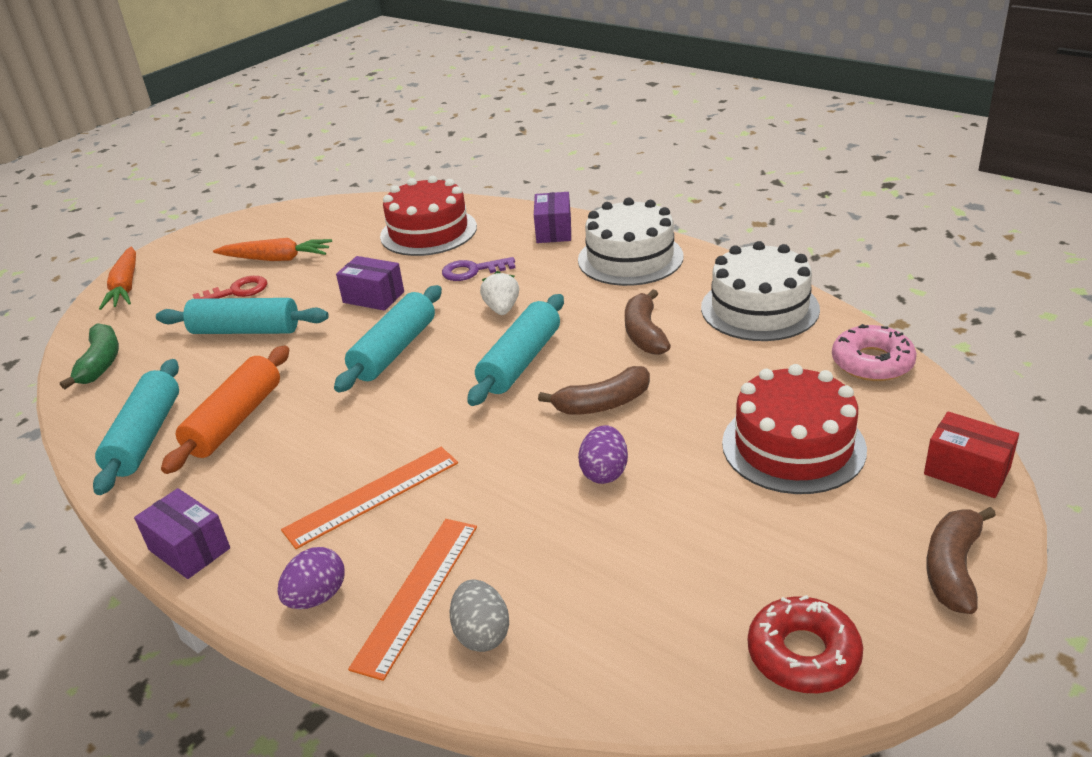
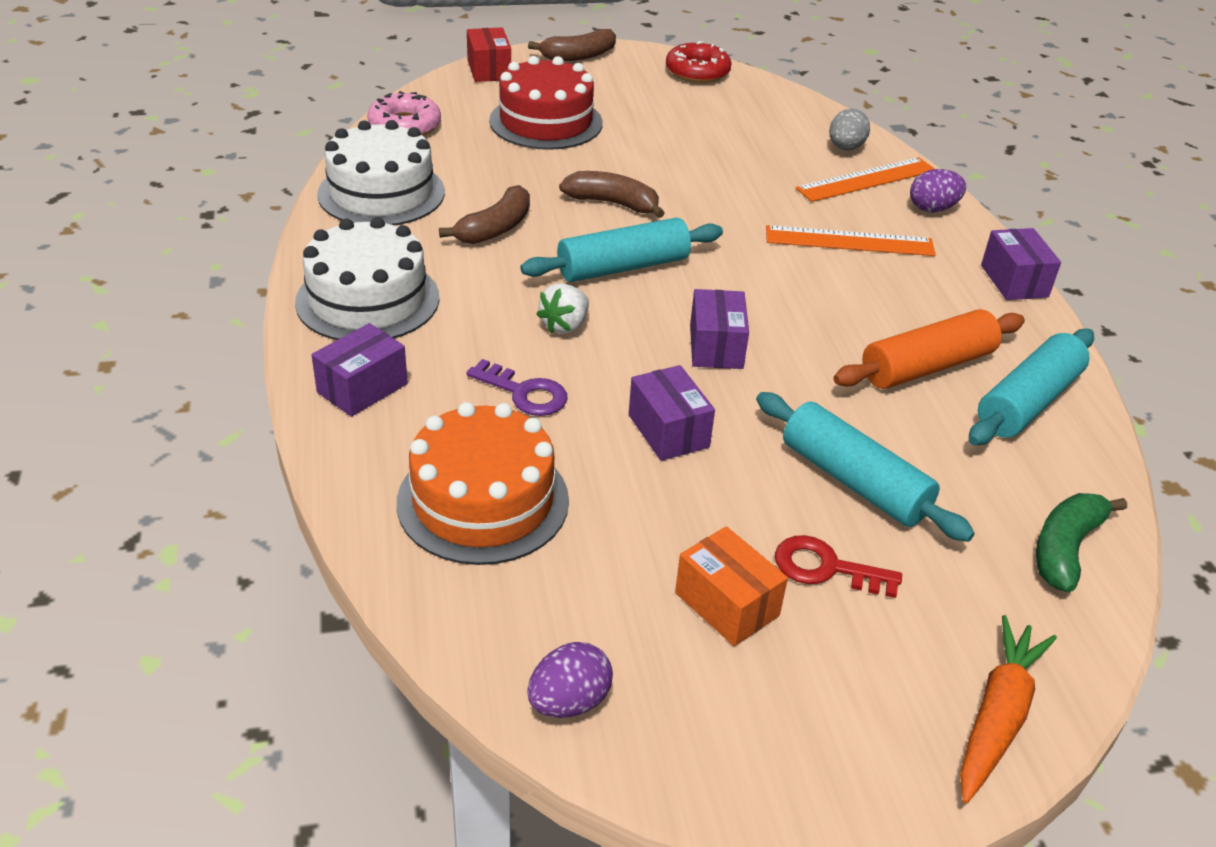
camera: 145 degrees left, 5 degrees up
orange carrot [213,238,332,261] -> orange box [675,526,788,646]
turquoise rolling pin [334,285,442,392] -> purple box [690,289,749,369]
red cake [380,176,477,256] -> orange cake [397,402,569,565]
purple egg [578,425,628,484] -> purple egg moved to [527,642,613,718]

